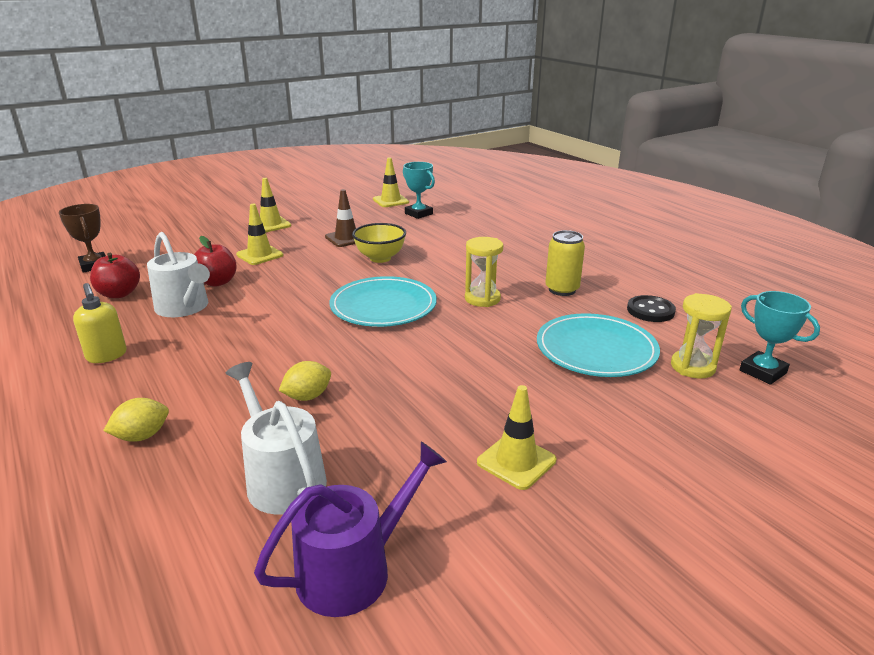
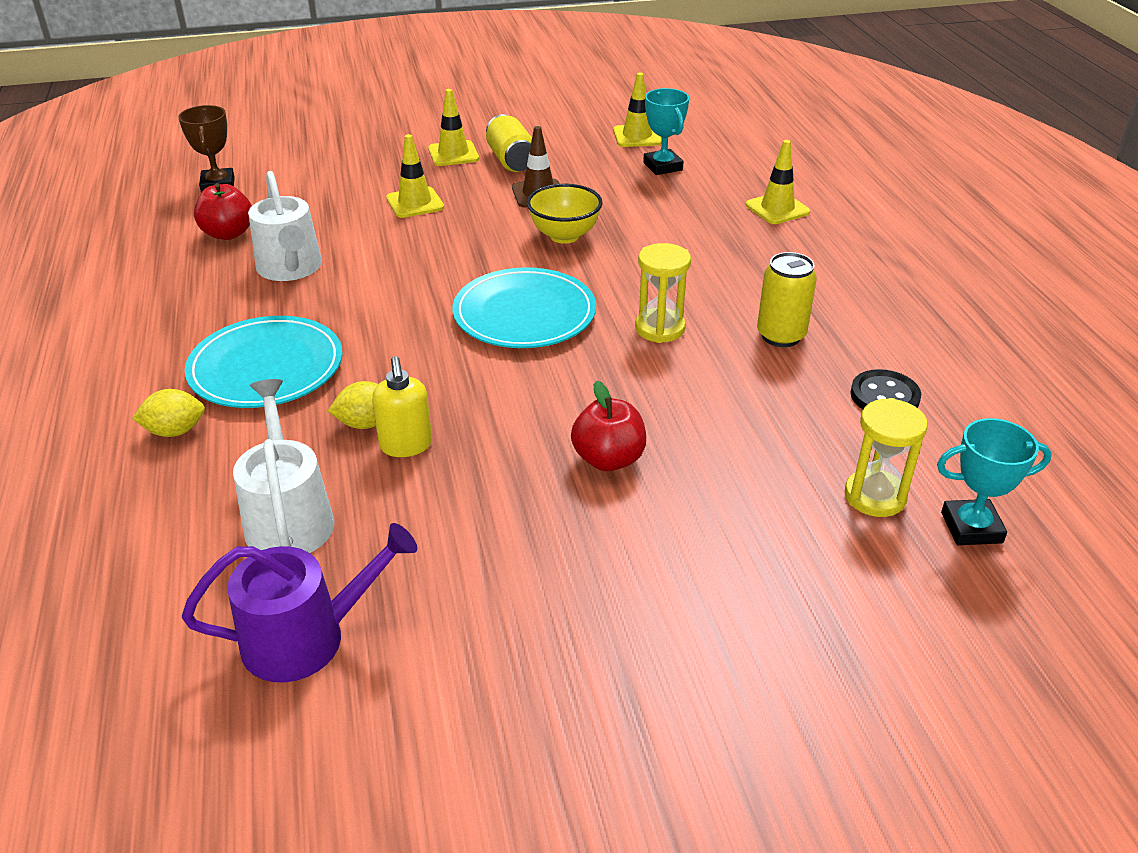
camera: 20 degrees right, 10 degrees up
yellow soap dispenser [73,283,127,363] -> yellow soap dispenser moved to [372,356,432,457]
red apple [194,236,236,287] -> red apple moved to [571,380,646,471]
yellow traffic cone [477,385,556,490] -> yellow traffic cone moved to [746,140,810,224]
turquoise plate [537,313,660,377] -> turquoise plate moved to [185,316,343,408]
turquoise trophy [739,291,820,385] -> turquoise trophy turned 75 degrees counterclockwise [937,418,1052,545]
none -> yellow can [486,114,532,172]

